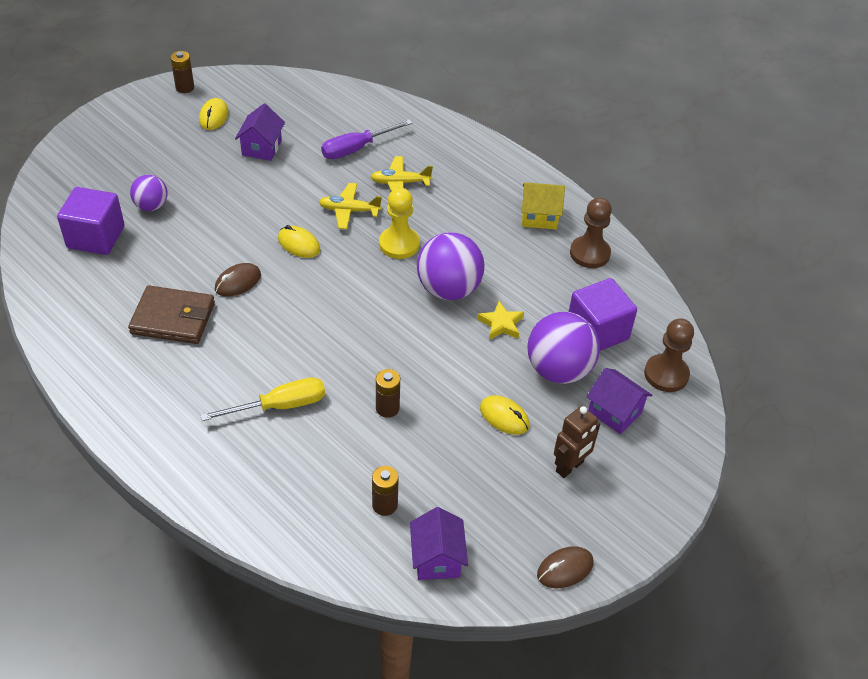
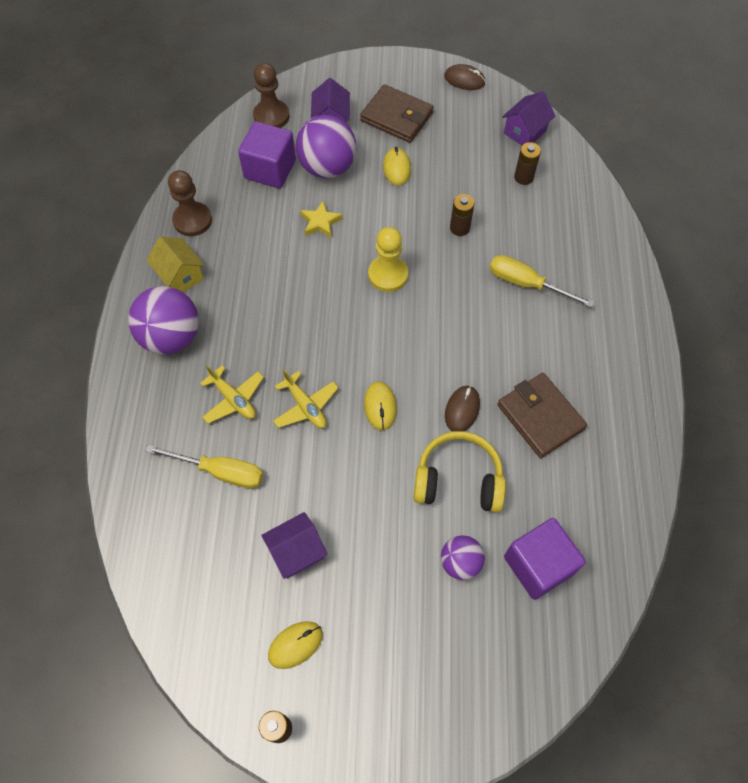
camera: 130 degrees left, 15 degrees up
brown mouse [215,263,261,297] -> brown mouse turned 75 degrees counterclockwise [445,386,480,431]
purple screwdriver [321,120,412,159] -> yellow screwdriver [146,445,263,488]
yellow pawn [379,188,420,259] -> yellow pawn moved to [368,227,408,292]
purple ball [417,232,485,300] -> purple ball moved to [128,286,199,354]
brown robot [554,406,600,478] -> brown wallet [360,84,434,143]
none -> yellow headphones [413,431,506,513]

